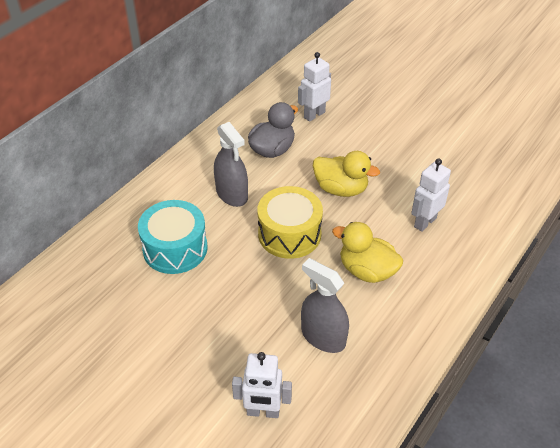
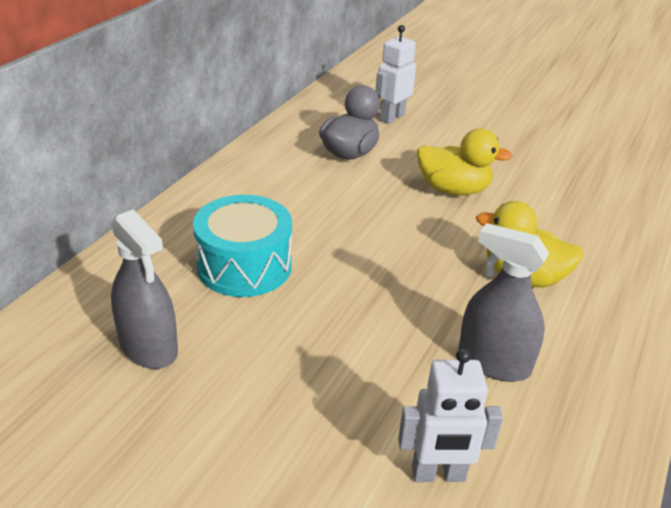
camera: 10 degrees left, 10 degrees down
grey spray bottle [214,122,248,207] -> grey spray bottle moved to [111,209,178,369]
yellow drum [258,186,323,259] -> none
white robot [411,159,451,232] -> none

